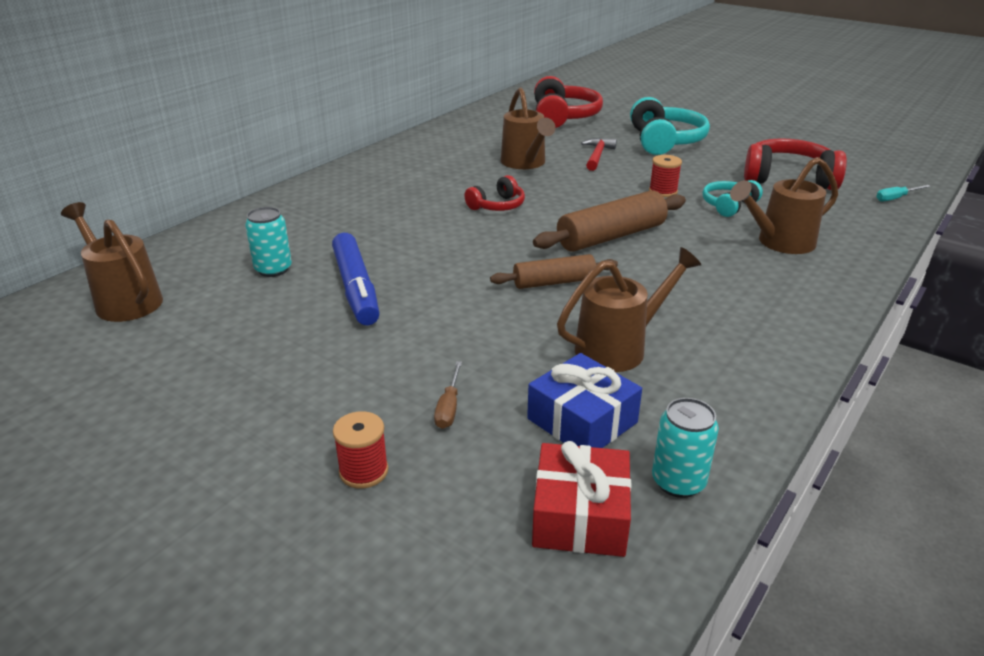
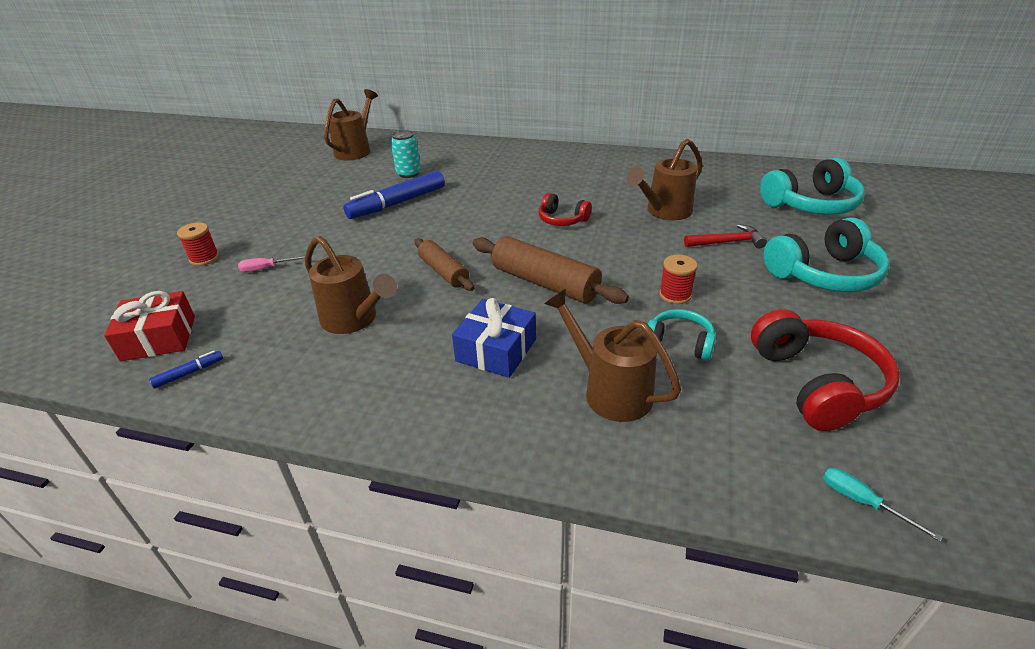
camera: 70 degrees right, 5 degrees up
brown screwdriver [434,361,462,429] -> pink screwdriver [238,256,305,272]
blue gift [527,353,642,448] -> blue gift moved to [452,298,536,378]
red headphones [534,76,603,128] -> turquoise headphones [760,158,865,215]
turquoise can [652,398,719,498] -> blue marker [149,351,223,388]

